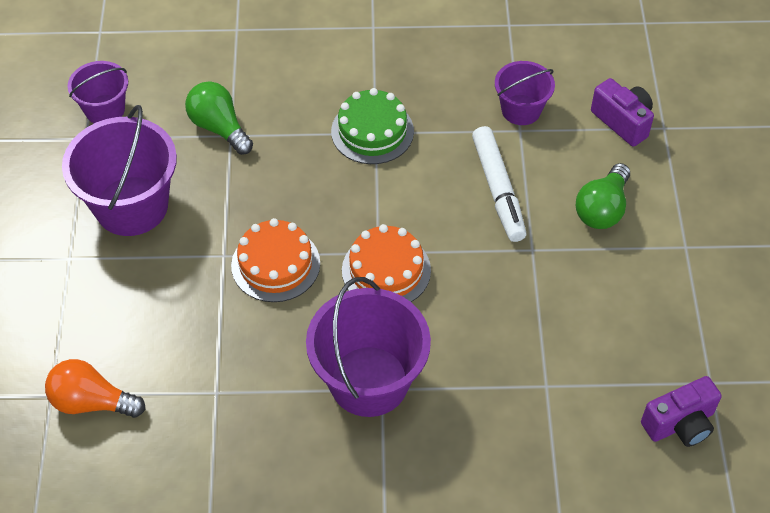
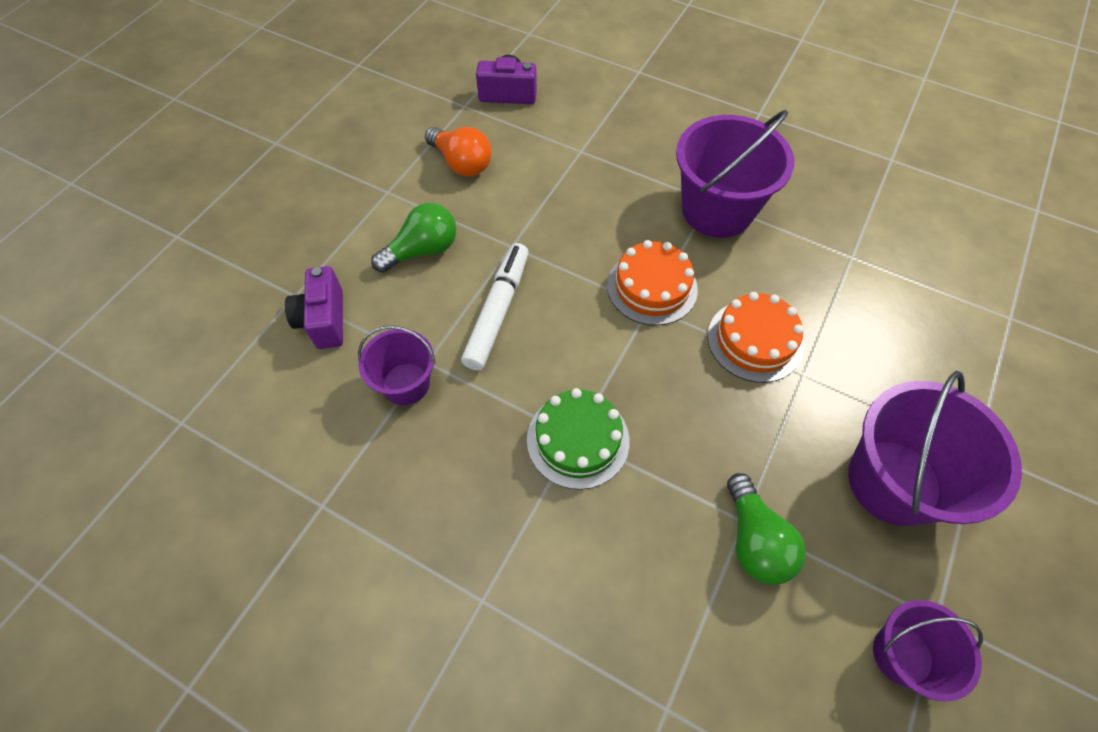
camera: 150 degrees left, 5 degrees up
orange light bulb [45,359,145,418] -> orange light bulb moved to [425,127,491,176]

